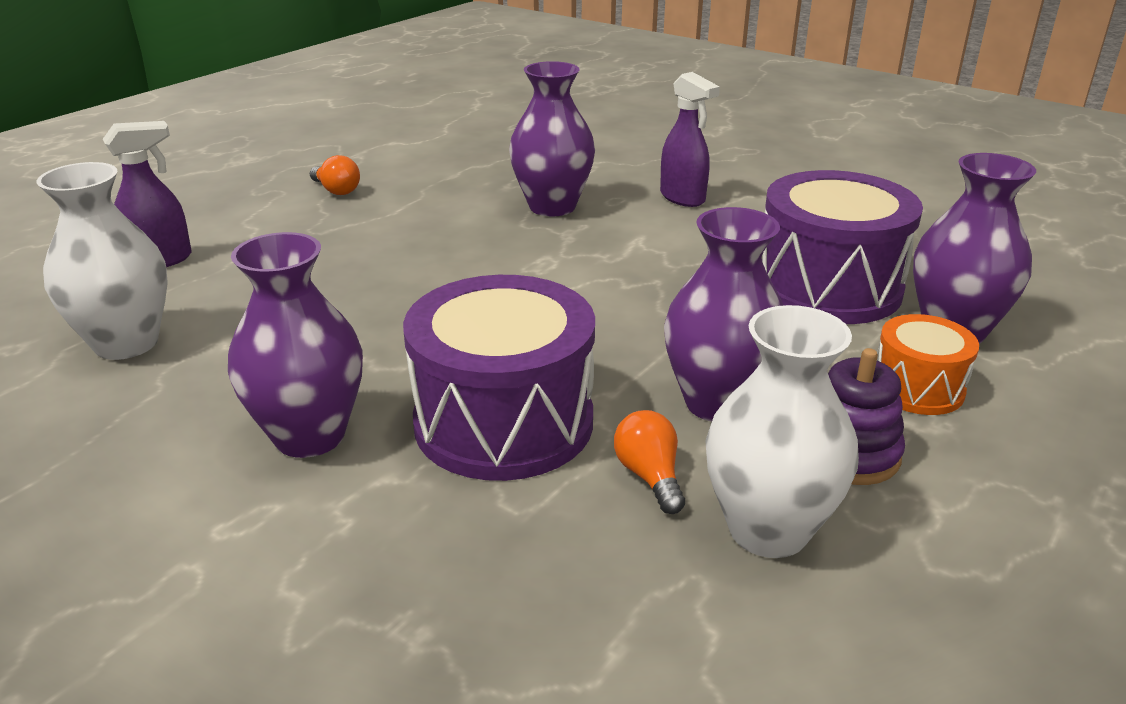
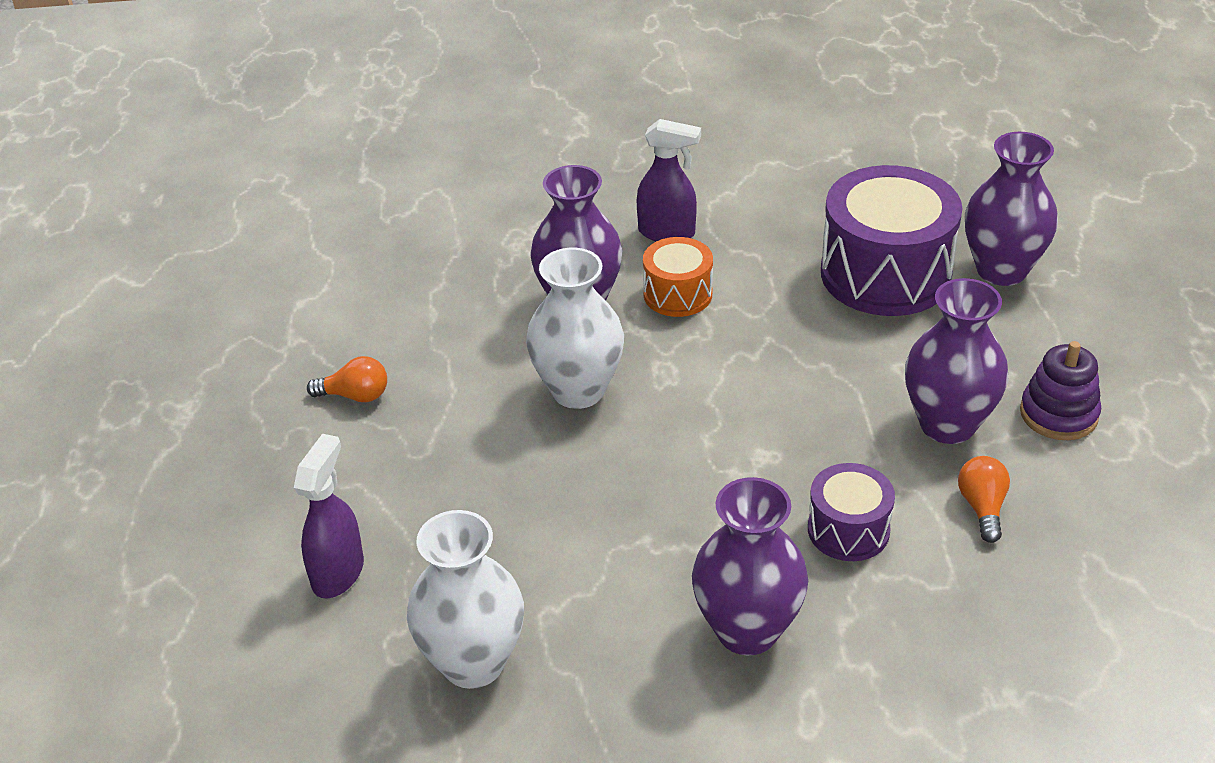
camera: 40 degrees left, 10 degrees up
purple drum [403,275,595,481] -> purple drum [808,463,895,561], size x0.53
orange light bulb [614,410,685,514] -> orange light bulb turned 60 degrees clockwise [958,456,1010,543]
white vase [705,305,859,558] -> white vase moved to [526,248,624,409]
orange drum [877,314,979,415] -> orange drum moved to [643,237,713,317]

